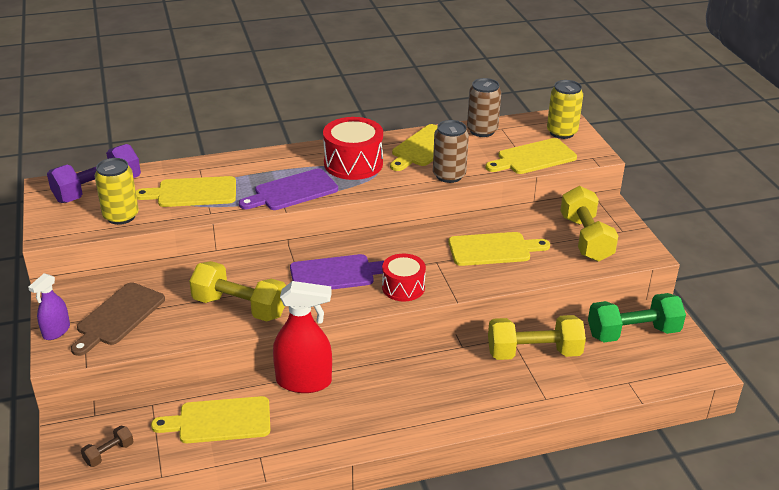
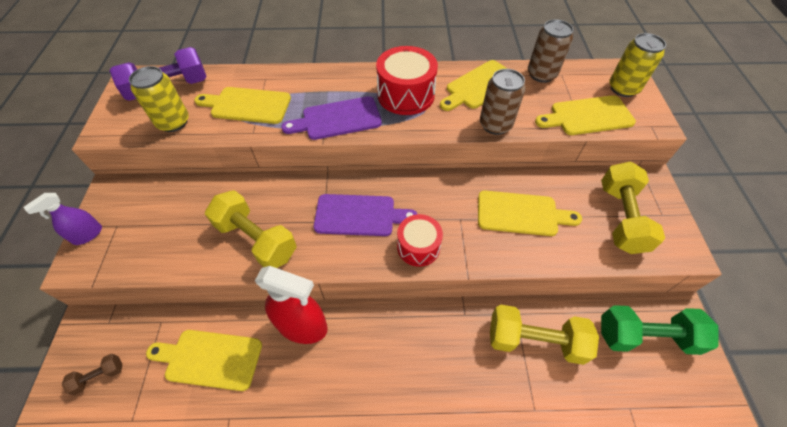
camera: 15 degrees right, 20 degrees up
brown cutting board [71,282,165,356] -> none

